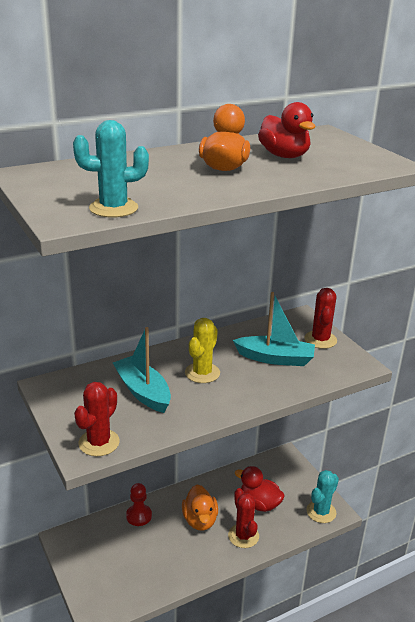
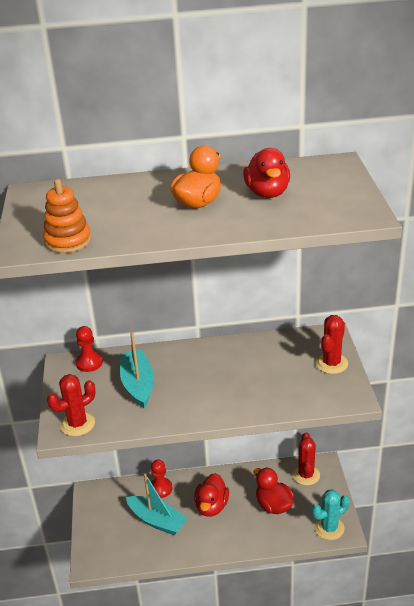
camera: 25 degrees right, 5 degrees up
turquoise cactus [73,120,149,217] -> orange stacking toy [43,179,91,253]
orange duck [182,485,218,531] -> red duck [194,473,229,517]
yellow cactus [185,318,220,383] -> none
red cactus [228,488,259,548] -> red cactus moved to [292,432,320,486]
turquoise boat [233,292,315,366] -> turquoise boat moved to [126,474,188,535]
none -> red pawn [75,326,103,372]

